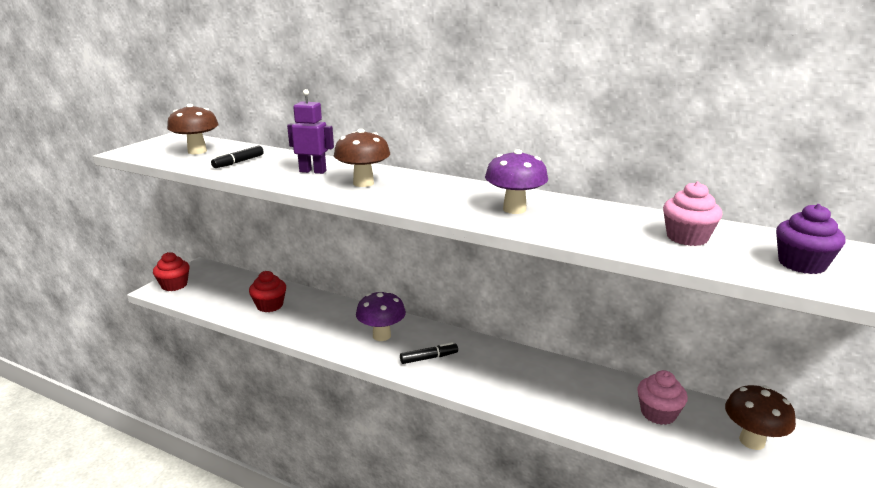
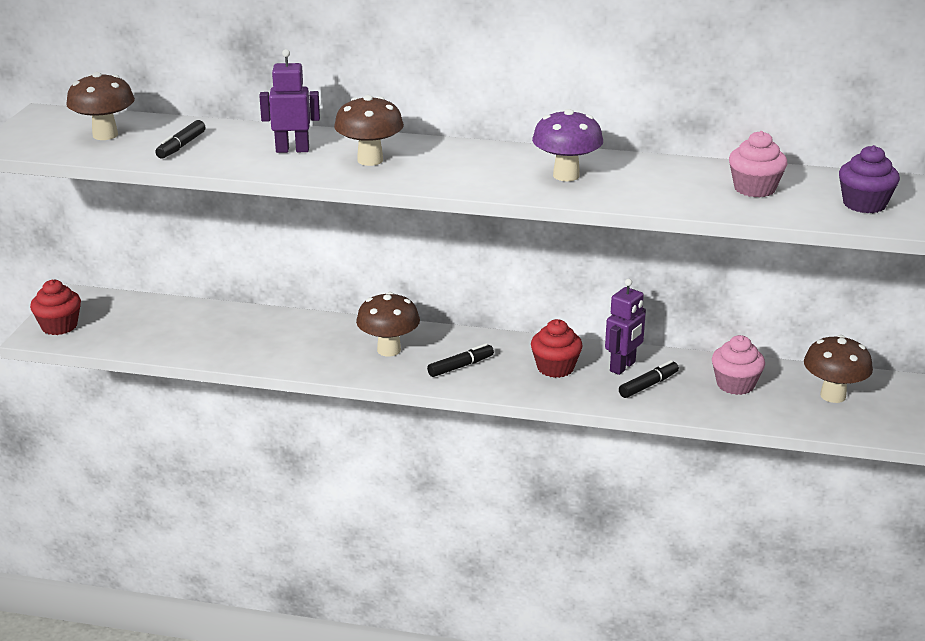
camera: 15 degrees left, 5 degrees up
red cupcake [249,271,286,312] -> red cupcake moved to [531,319,583,378]
purple mushroom [356,291,406,341] -> brown mushroom [356,292,420,357]
none -> purple robot [605,279,646,375]
none -> black marker [619,360,679,398]

